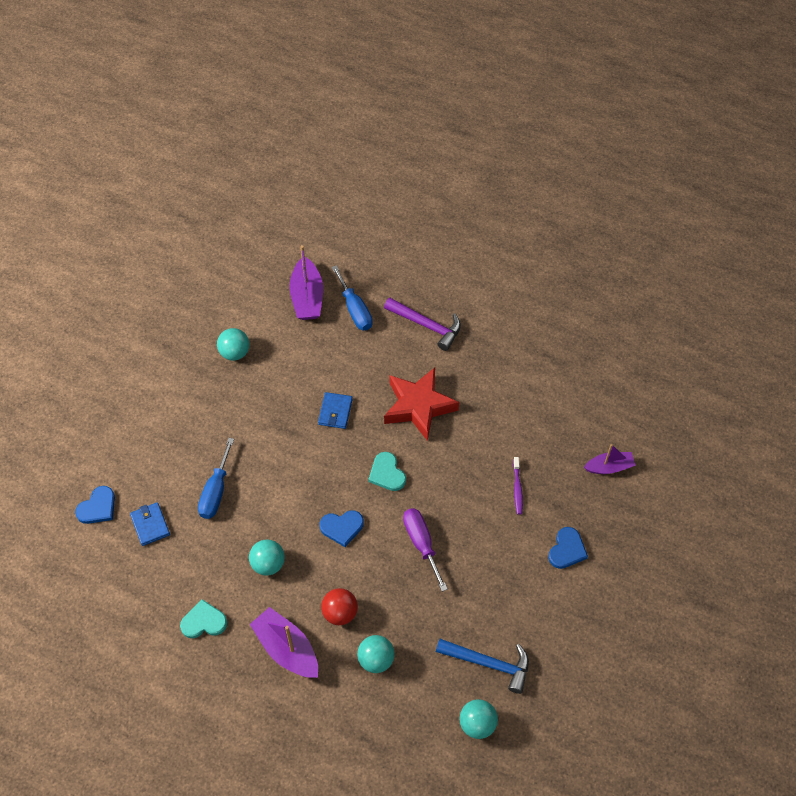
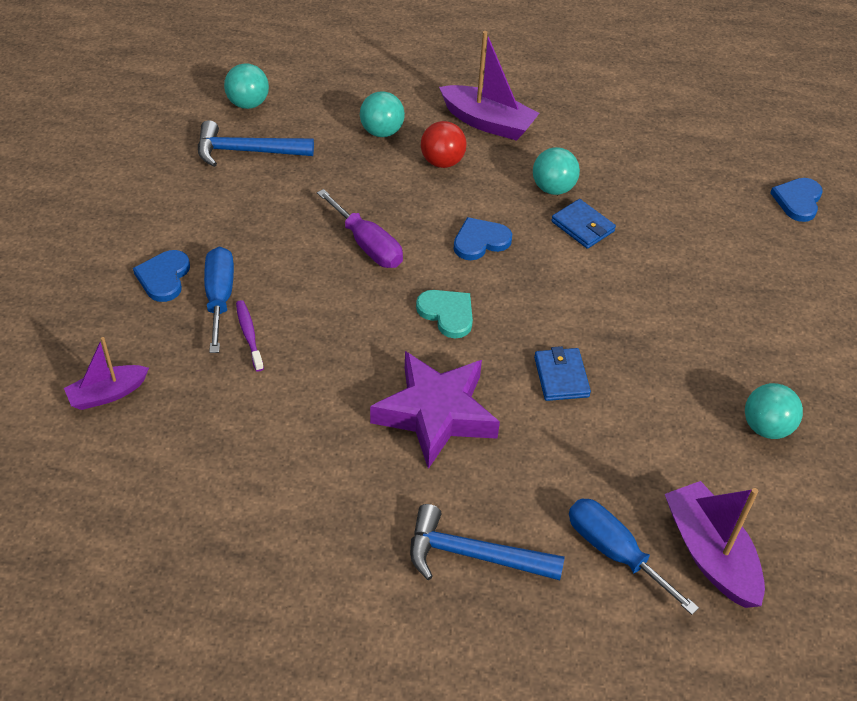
camera: 160 degrees right, 10 degrees down
blue wallet [130,502,170,546] -> blue wallet moved to [551,199,616,249]
turquoise heart [180,599,227,638] -> none
blue screwdriver [198,438,234,519] -> blue screwdriver moved to [204,246,234,353]
purple hammer [384,297,461,351] -> blue hammer [410,504,565,580]
red star [384,368,459,441] -> purple star [370,351,500,469]

